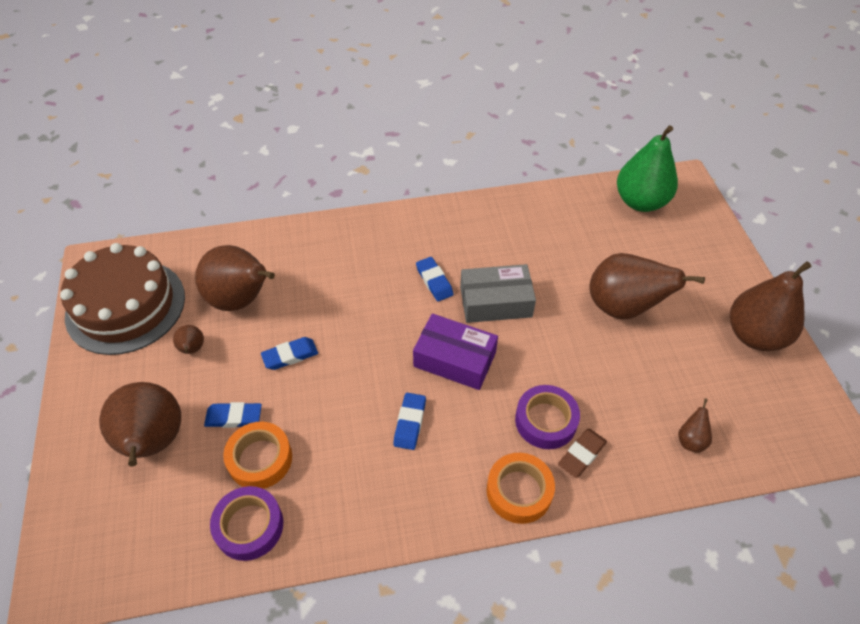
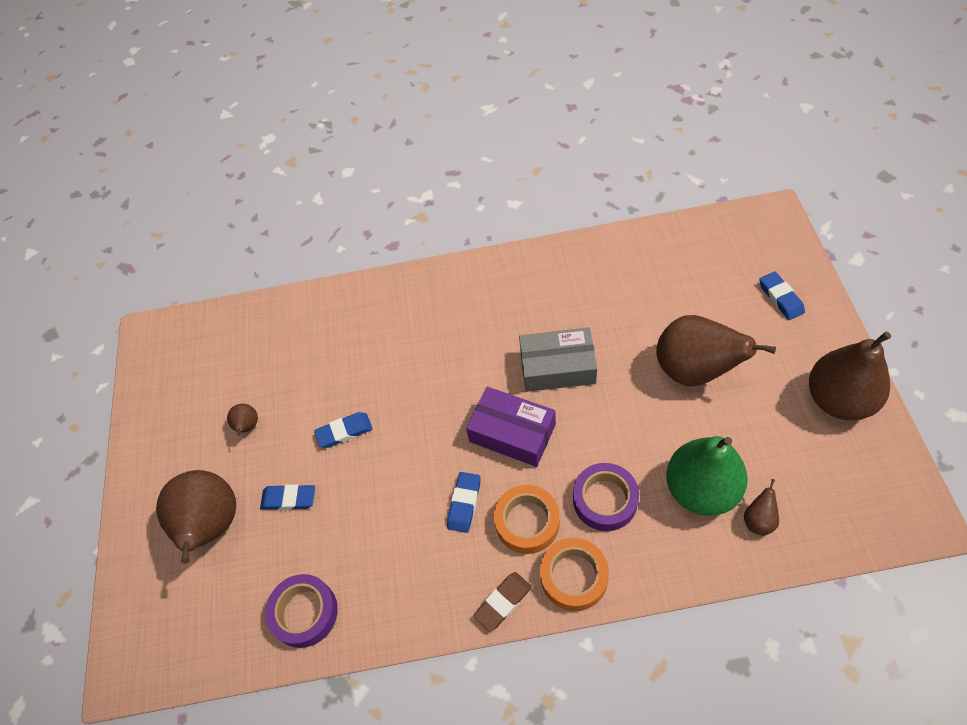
camera: 10 degrees right, 5 degrees up
brown cake [60,243,185,355] -> none
brown pear [195,245,275,311] -> none
orange tape [223,422,292,489] -> orange tape moved to [494,485,560,554]
blue eraser [416,257,454,301] -> blue eraser moved to [759,271,805,320]
brown eraser [558,429,607,478] -> brown eraser moved to [473,572,532,632]
green pear [617,125,678,212] -> green pear moved to [666,436,748,516]

